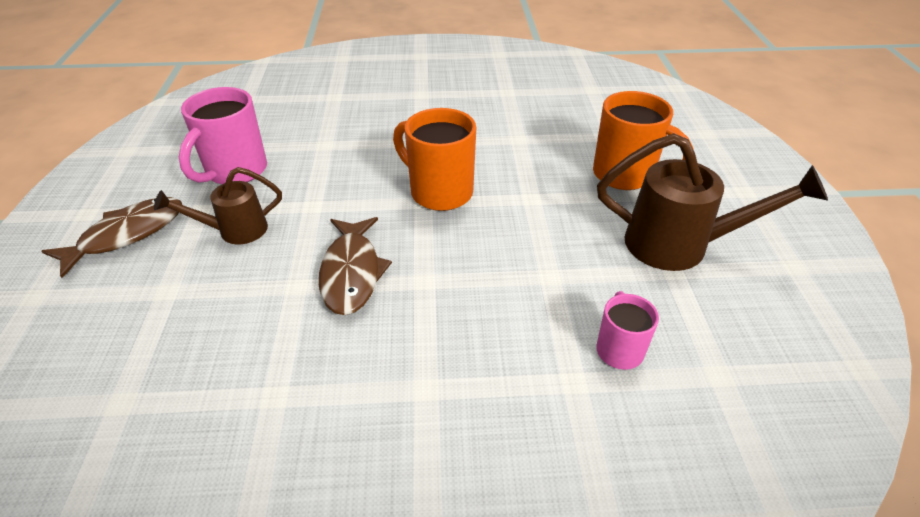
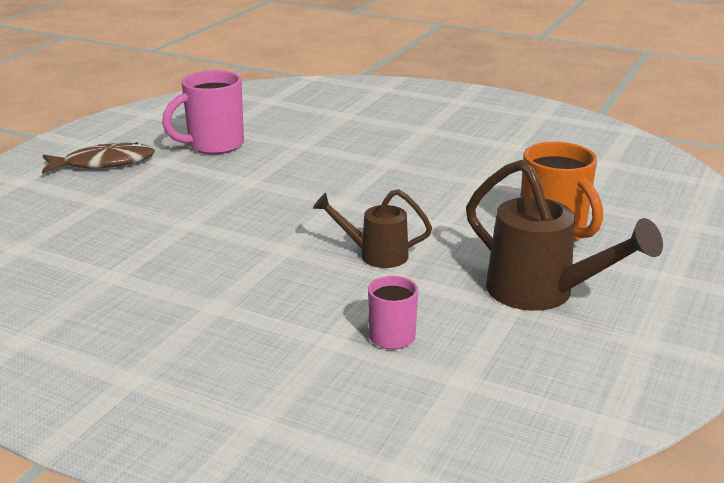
camera: 30 degrees right, 15 degrees down
brown watering can [154,167,282,245] -> brown watering can moved to [313,189,432,268]
brown fish [319,217,392,315] -> none
orange mug [393,108,476,211] -> none

